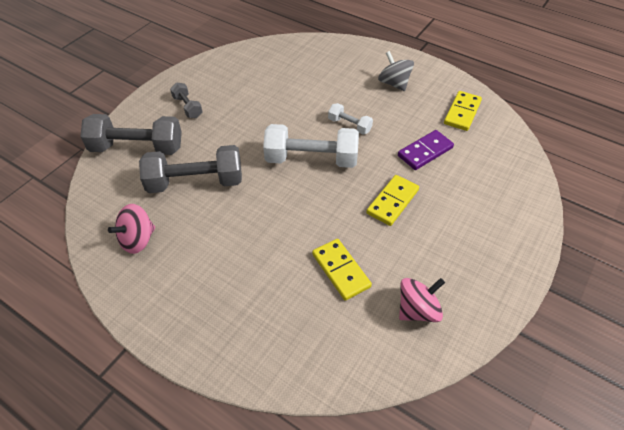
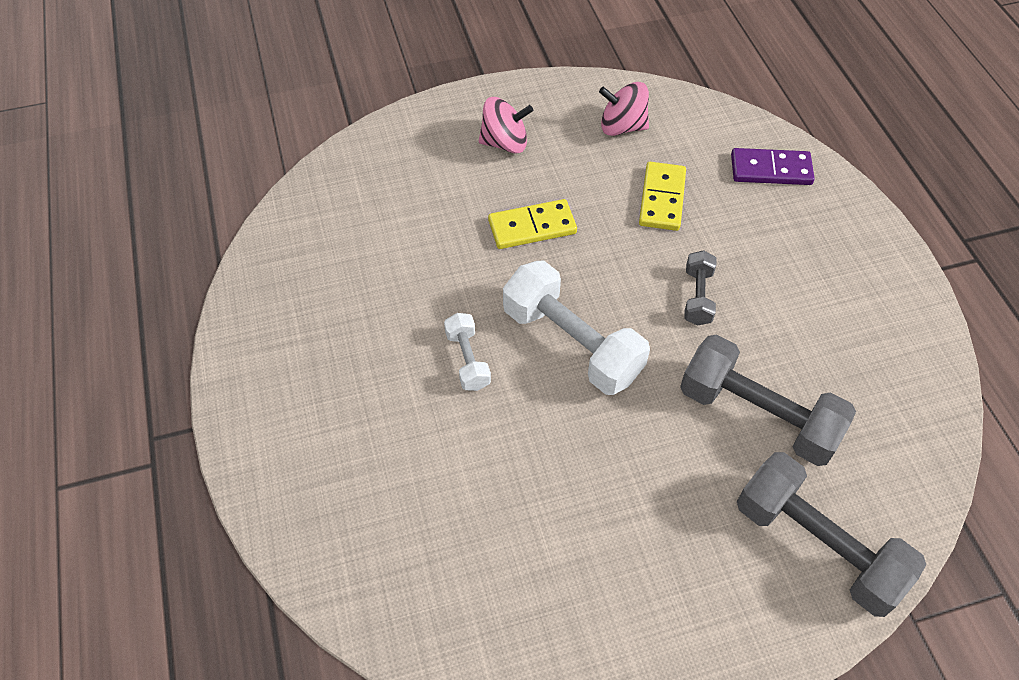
camera: 140 degrees left, 5 degrees up
pink spinning top [108,204,155,254] -> pink spinning top moved to [479,97,533,154]
grey dumbbell [170,82,202,118] -> grey dumbbell moved to [684,250,716,326]
grey spinning top [378,51,414,91] -> none
purple domino [398,130,454,170] -> purple domino moved to [731,148,815,185]
yellow domino [444,91,482,131] -> none

